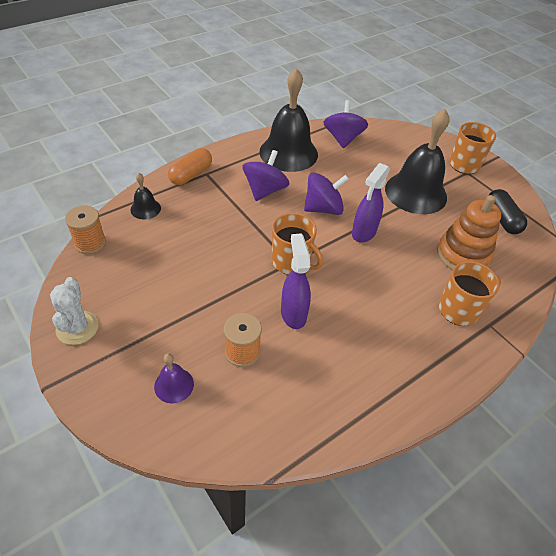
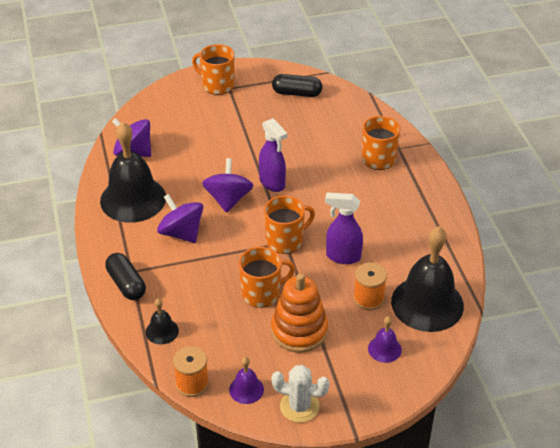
camera: 65 degrees left, 5 degrees down
orange capsule [168,148,212,185] -> black capsule [105,253,146,300]
black bell [385,109,450,214] -> black bell moved to [391,226,464,332]
orange stacking toy [437,195,501,270] -> orange stacking toy moved to [271,273,328,353]
none -> purple bell [229,357,264,404]
none -> orange mug [239,247,295,308]

